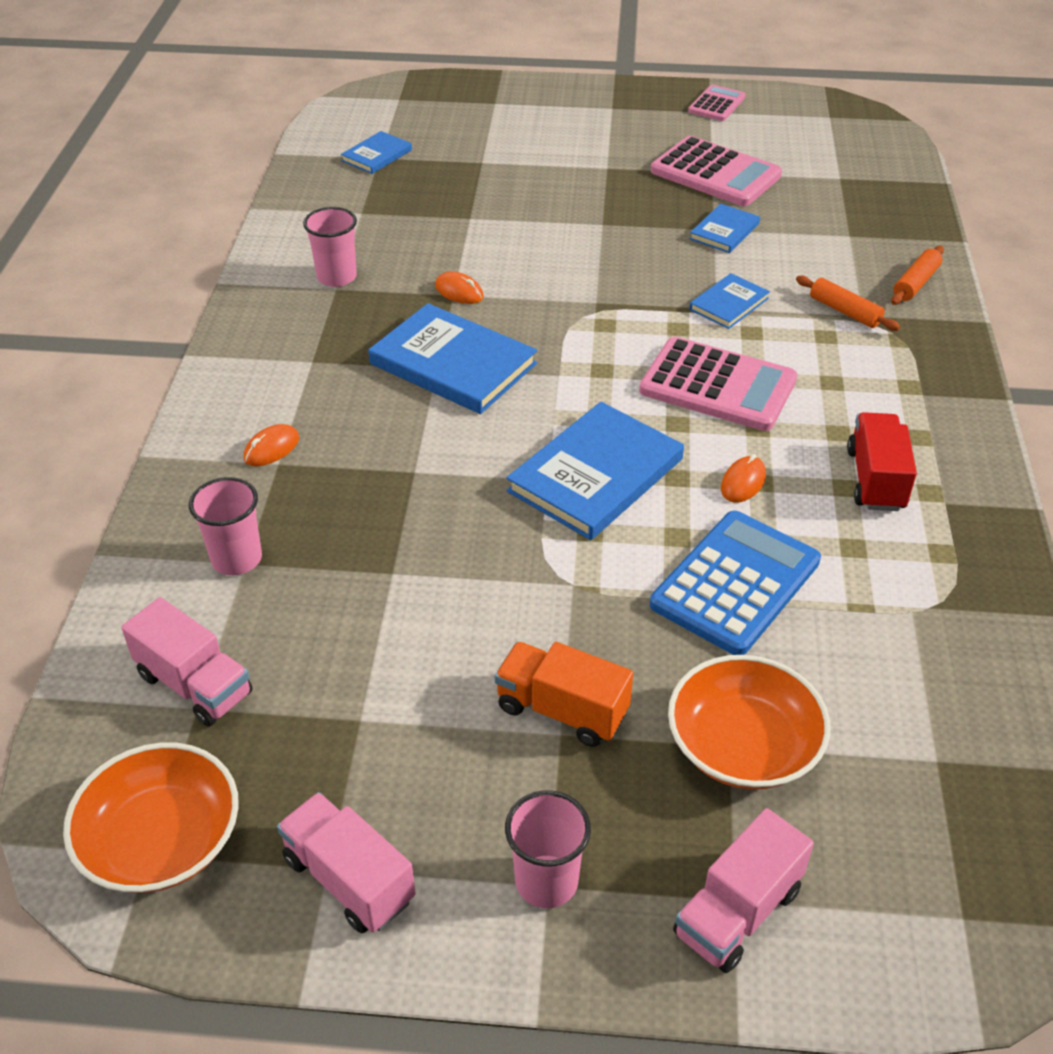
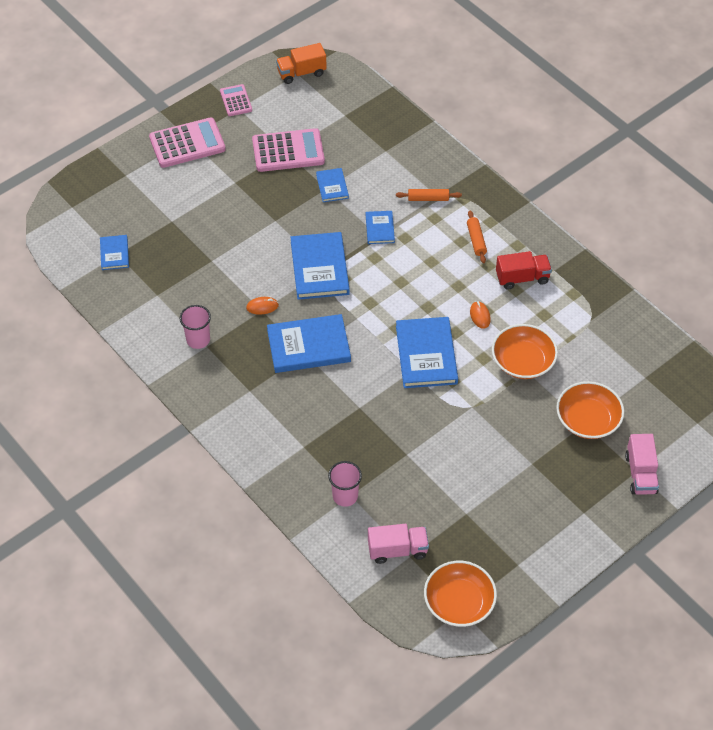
camera: 45 degrees left, 10 degrees up
orange mouse [243,424,299,466] -> none
pink truck [277,792,416,933] -> none
orange truck [495,642,633,747] -> orange truck moved to [276,43,327,84]
pink cup [505,790,591,908] -> none
pink calculator [639,337,797,431] -> pink calculator moved to [149,117,226,168]
blue calculator [650,511,821,655] -> orange bowl [492,324,558,379]
red truck [847,412,917,511] -> red truck turned 120 degrees clockwise [496,251,552,289]
orange rolling pin [891,246,944,305] -> orange rolling pin moved to [467,210,487,263]
none -> blue book [290,232,350,300]

